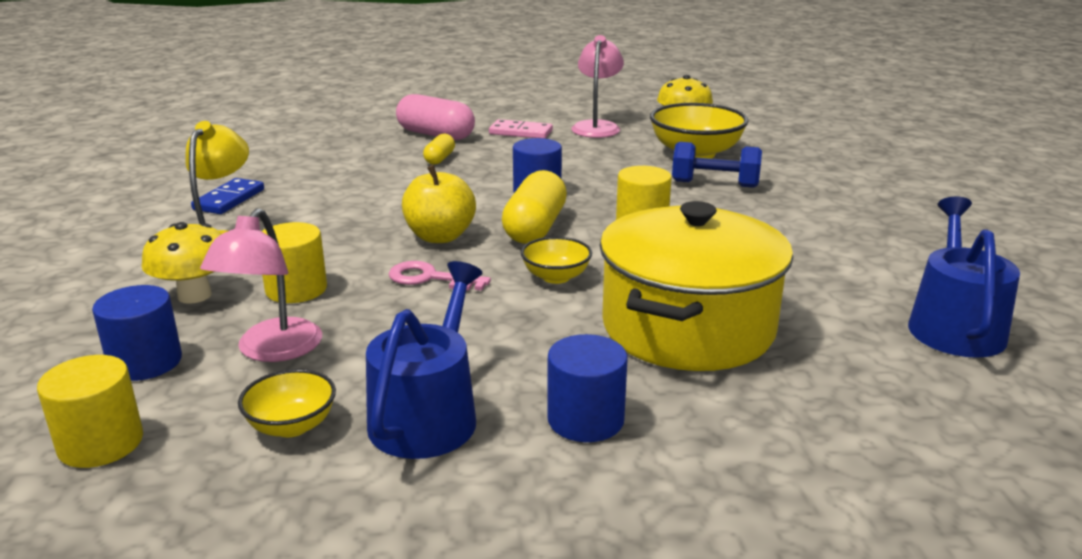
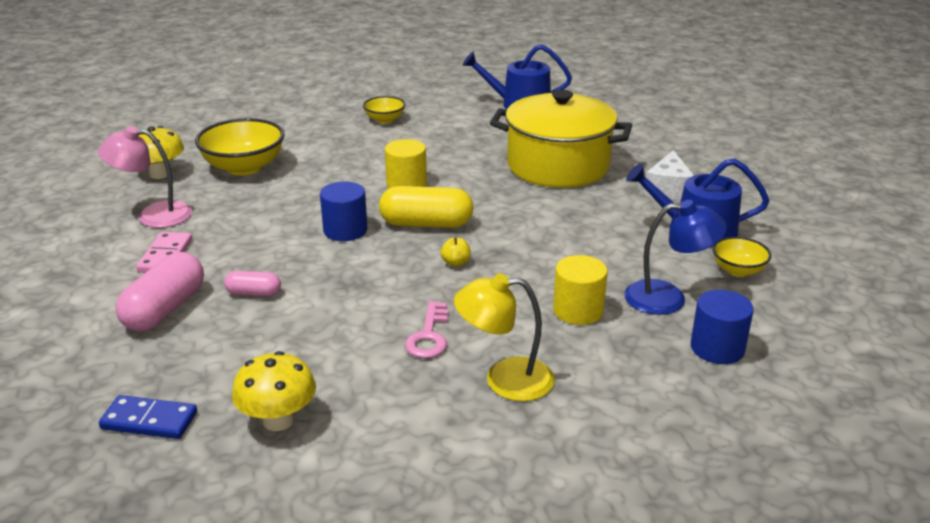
camera: 100 degrees left, 5 degrees up
yellow cylinder [37,355,143,468] -> none
yellow mushroom [142,222,222,304] -> yellow mushroom moved to [232,351,316,431]
blue domino [191,178,264,214] -> blue domino moved to [99,395,197,439]
pink lamp [200,208,322,362] -> blue lamp [624,200,727,315]
pink key [389,261,491,291] -> pink key moved to [405,301,448,358]
yellow apple [402,165,476,243] -> yellow apple [441,237,471,267], size x0.47
yellow capsule [423,134,455,165] -> pink capsule [224,271,281,296]
yellow bowl [521,237,592,284] -> yellow bowl moved to [363,96,406,124]
blue cylinder [547,334,628,442] -> white cheese [644,150,694,199]
blue dumbbell [672,142,762,188] -> none

